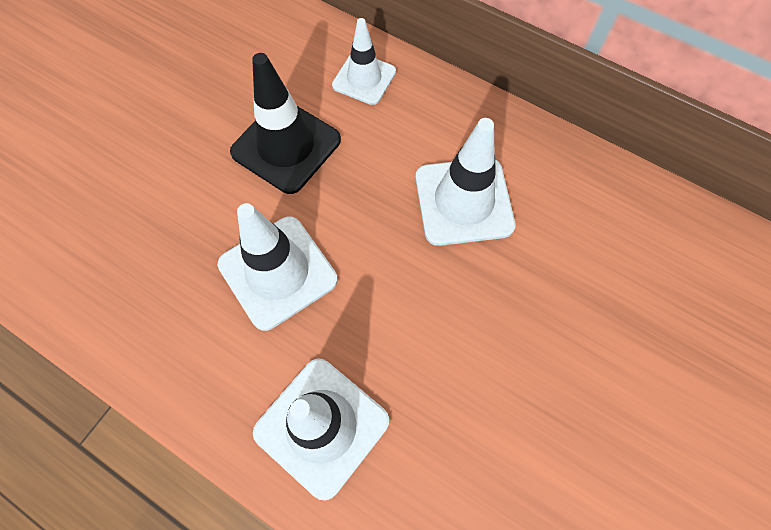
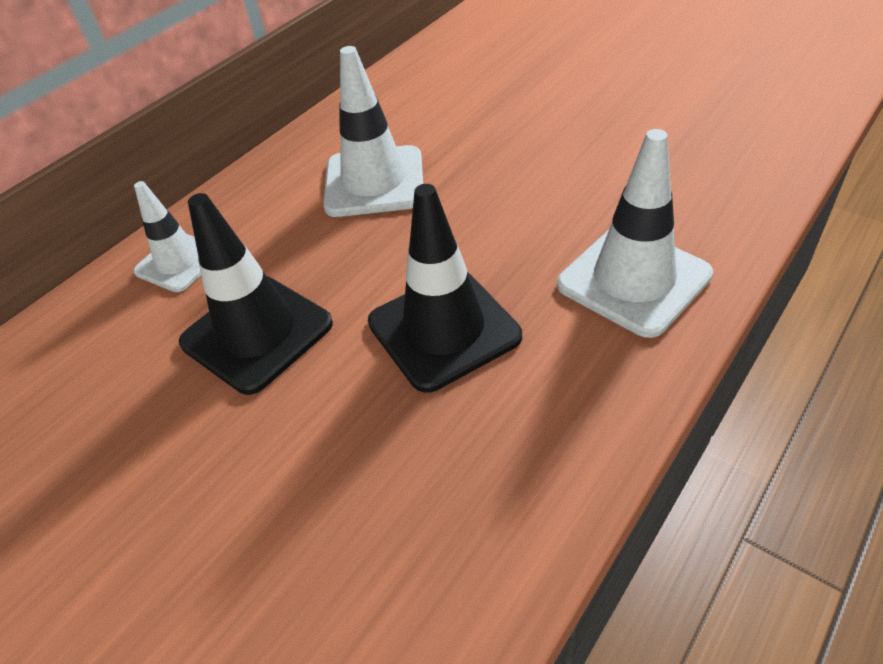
camera: 80 degrees left, 20 degrees down
white traffic cone [217,203,338,331] -> black traffic cone [368,184,522,393]

